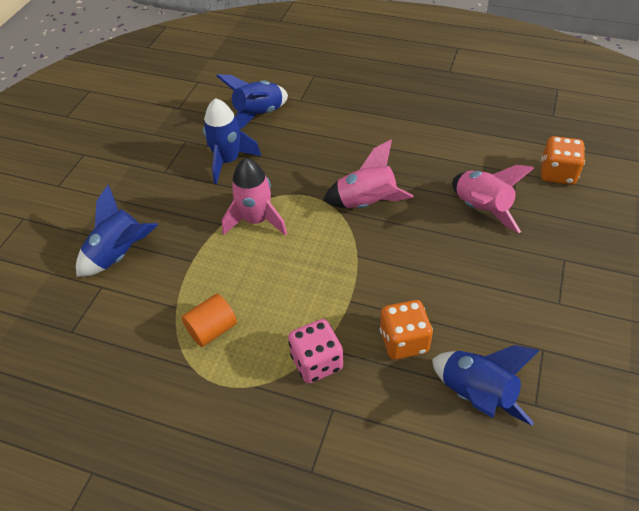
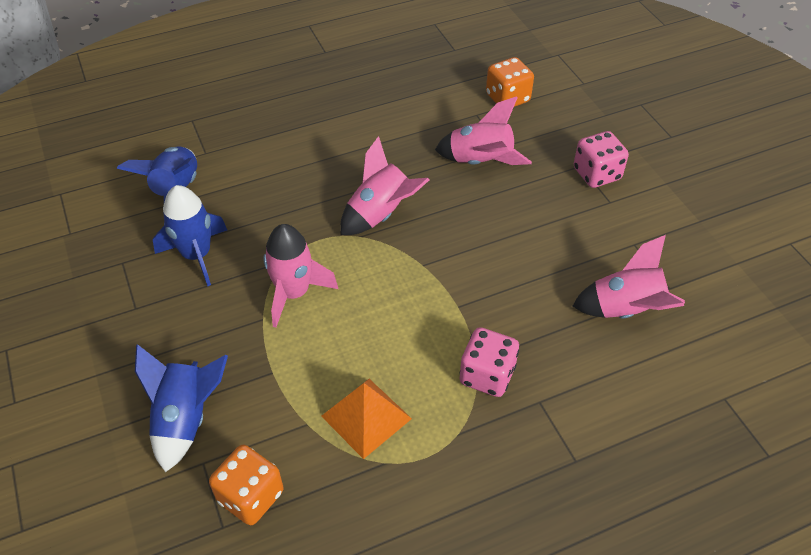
camera: 45 degrees left, 0 degrees up
orange cylinder [181,294,237,347] -> orange pyramid [321,379,412,459]
orange dice [380,300,433,360] -> orange dice moved to [209,445,283,525]
blue rocket [432,345,539,426] -> pink rocket [572,235,685,318]
none -> pink dice [574,131,629,188]

